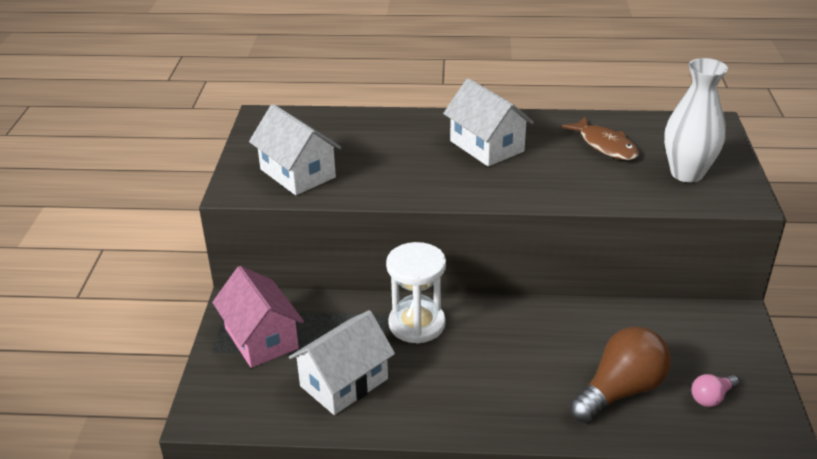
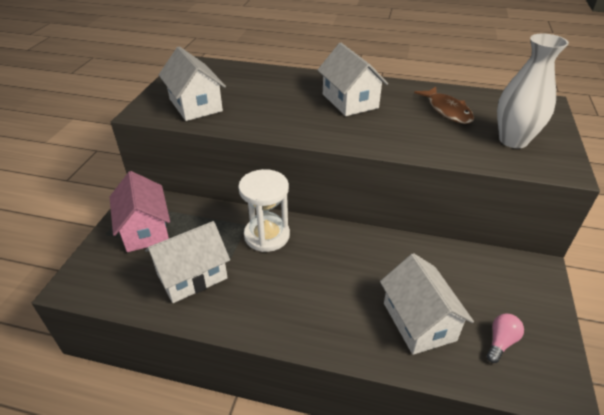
camera: 10 degrees right, 5 degrees up
brown light bulb [569,327,671,423] -> white house [380,253,474,355]
pink light bulb [691,374,739,407] -> pink light bulb turned 150 degrees clockwise [487,314,524,363]

